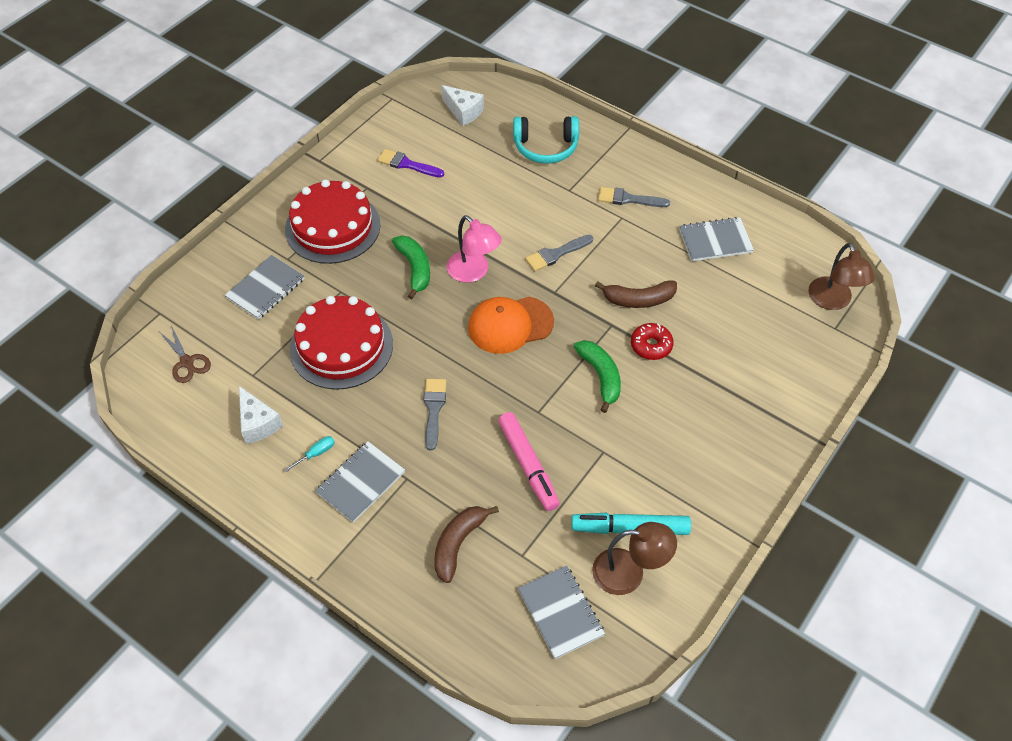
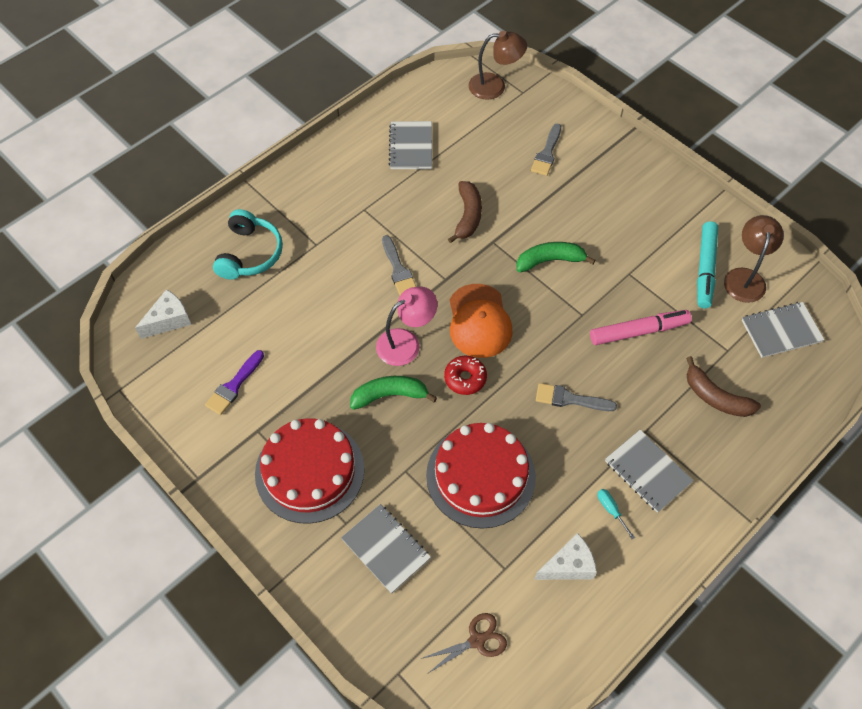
camera: 80 degrees left, 5 degrees up
grey brush [598,187,670,207] -> grey brush moved to [531,124,561,176]
red donut [631,323,674,360] -> red donut moved to [444,356,487,395]

